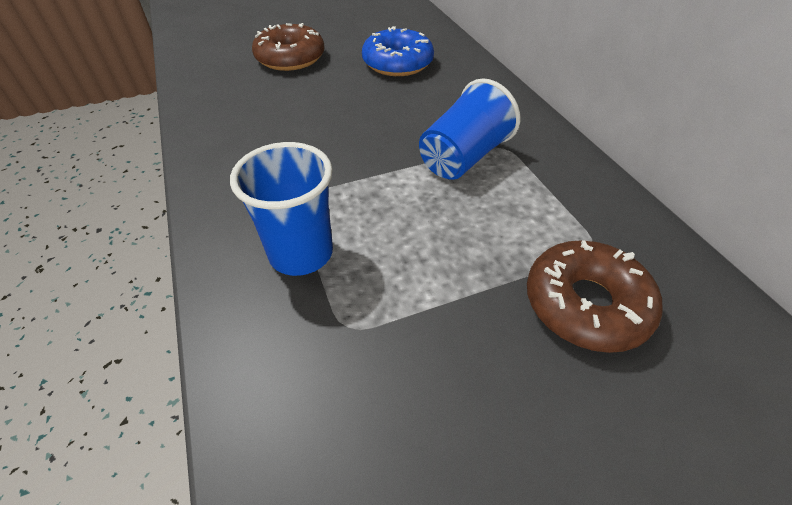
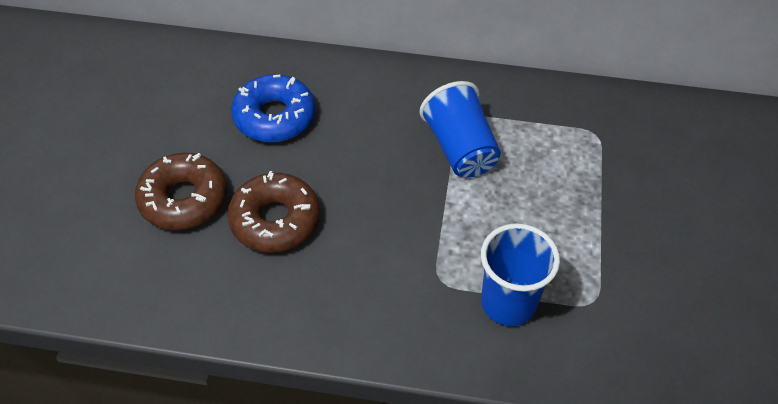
camera: 60 degrees left, 5 degrees up
brown donut [527,240,662,353] -> brown donut moved to [227,171,320,252]

